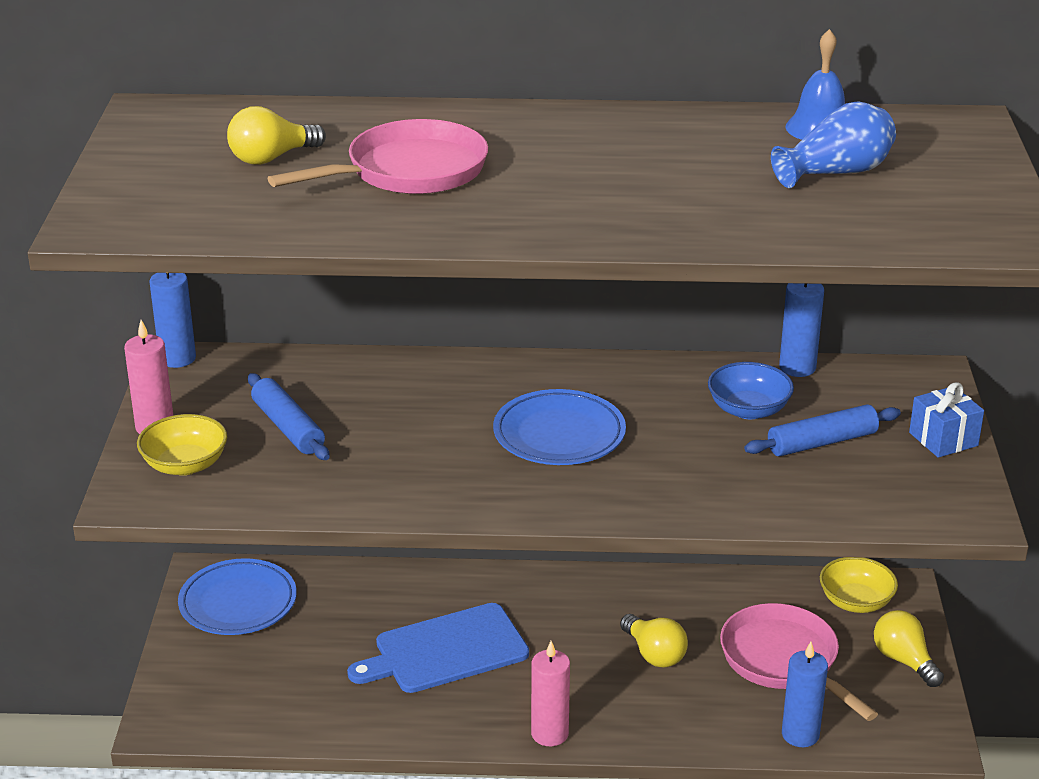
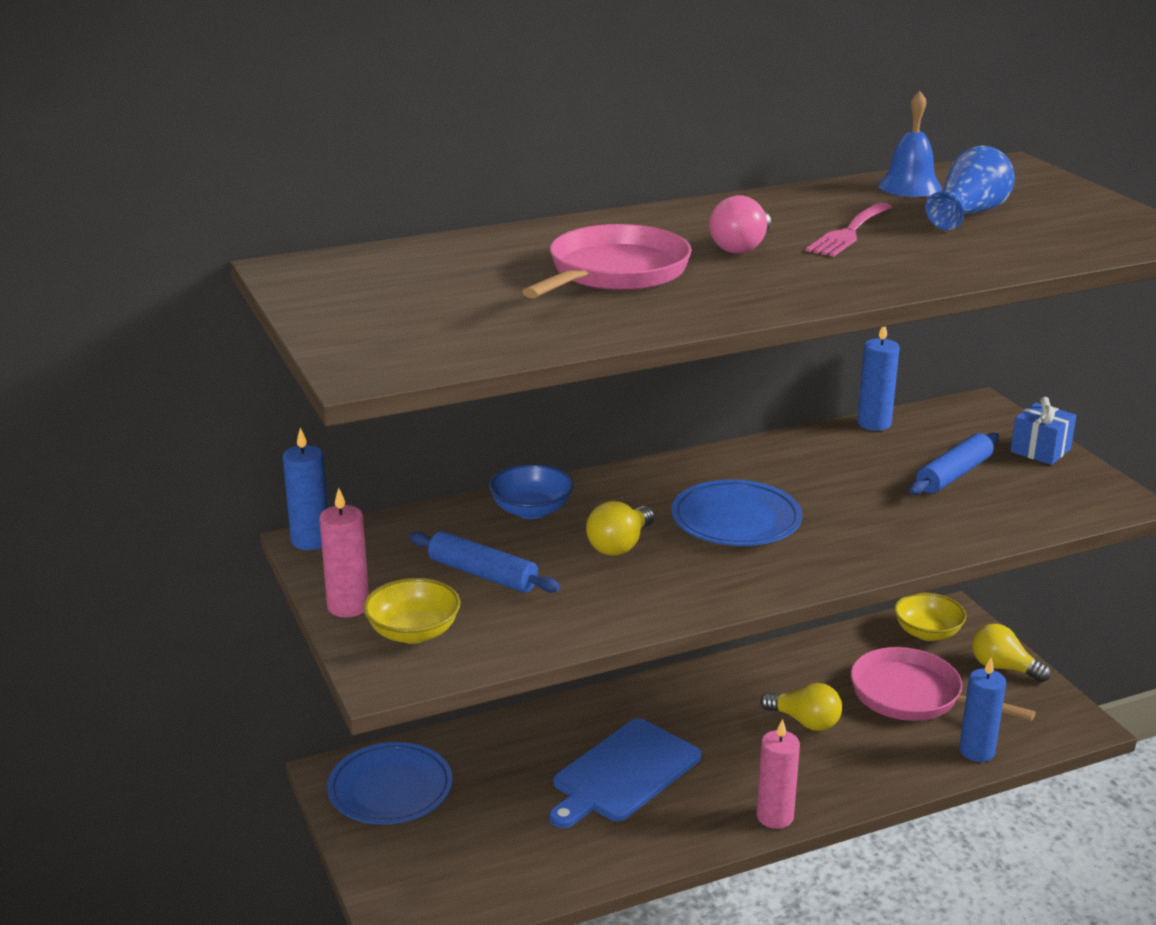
camera: 25 degrees left, 5 degrees down
yellow light bulb [227,106,326,165] -> yellow light bulb moved to [586,501,654,556]
blue bowl [708,362,794,419] -> blue bowl moved to [489,464,574,519]
none -> pink light bulb [709,195,771,254]
none -> pink fork [805,202,892,257]

